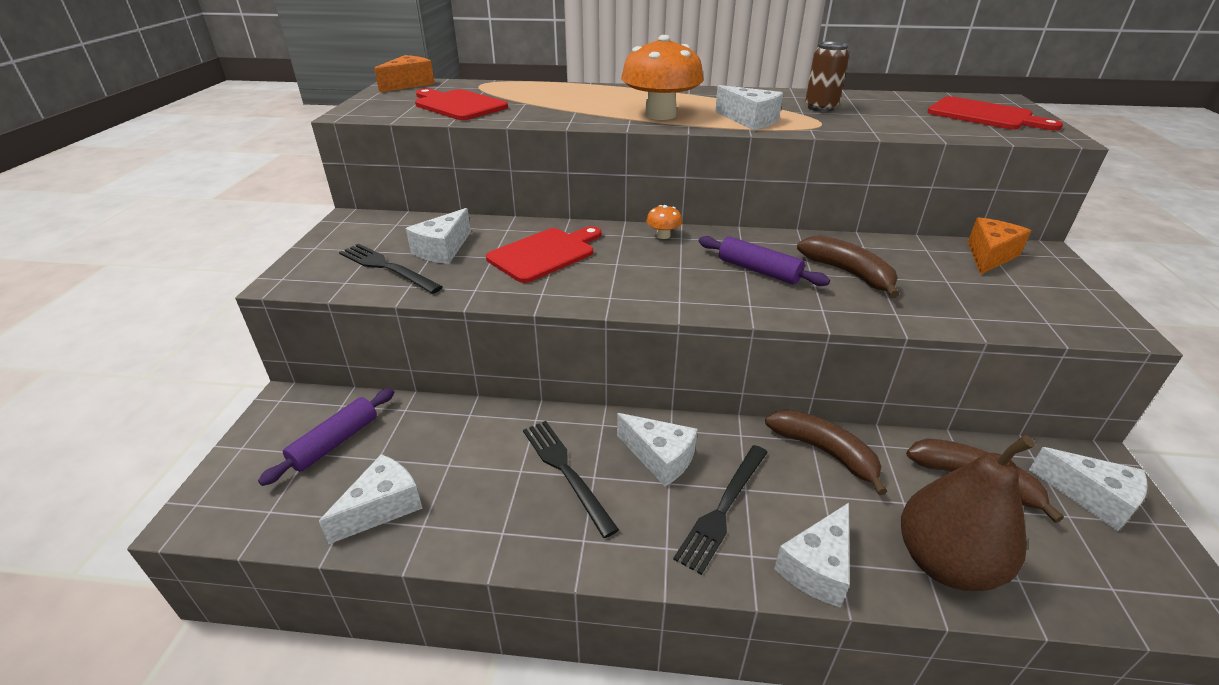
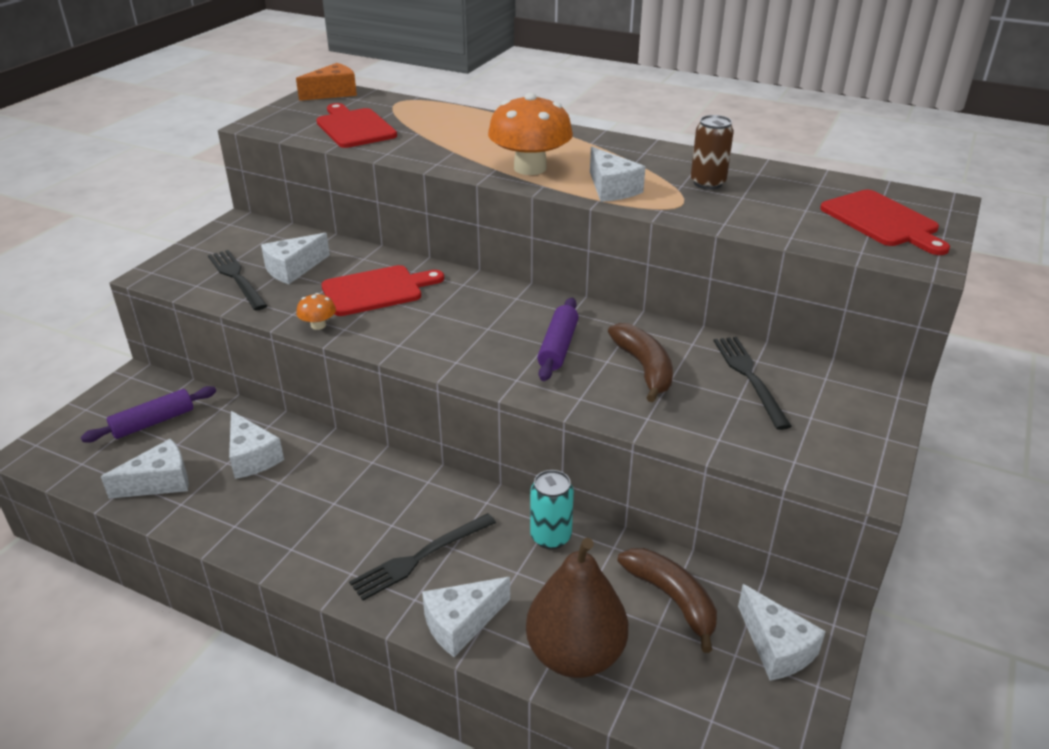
camera: 20 degrees right, 0 degrees up
black fork [523,421,619,538] -> black fork moved to [714,337,792,430]
white cheese [617,413,697,486] -> white cheese moved to [229,411,284,479]
orange mushroom [646,205,682,239] -> orange mushroom moved to [296,293,336,330]
purple rolling pin [699,236,830,286] -> purple rolling pin turned 45 degrees clockwise [537,298,579,381]
brown banana [765,410,887,495] -> turquoise can [530,470,574,549]
orange cheese [968,217,1031,275] -> none

